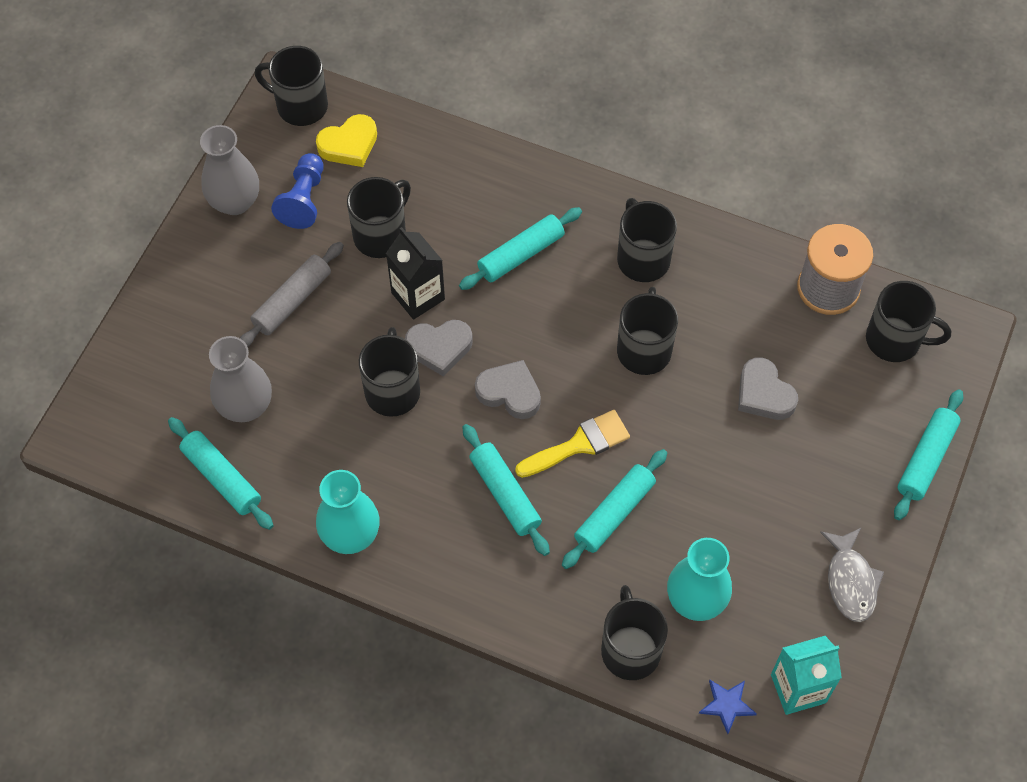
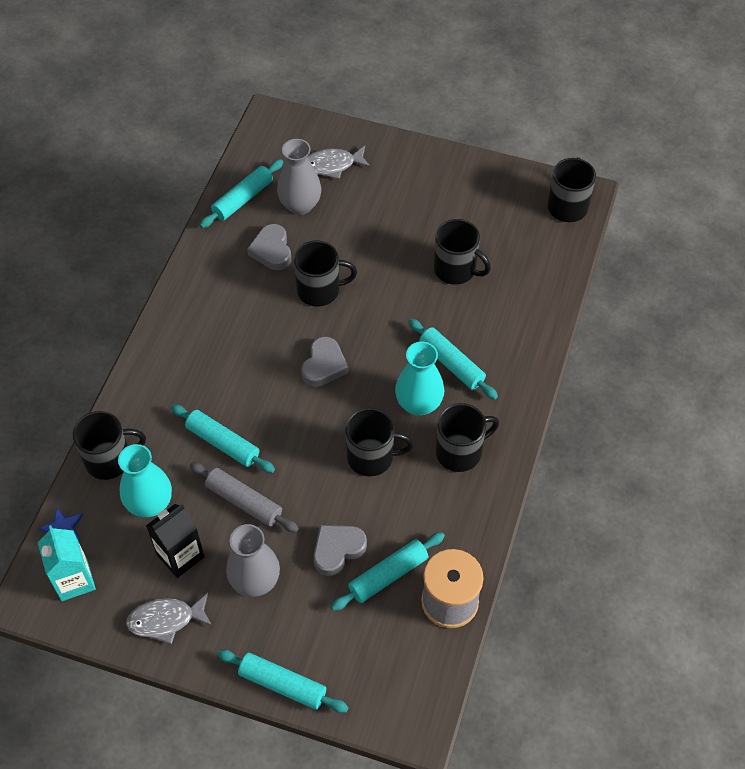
camera: 85 degrees right, 5 degrees down
grey vase [200,125,259,215] -> grey vase moved to [226,524,280,597]
grey rolling pin [240,242,344,347] -> grey rolling pin moved to [190,462,299,533]
blue pawn [271,153,323,229] -> none
yellow heart [316,114,377,167] -> none
turquoise vase [316,470,380,554] -> turquoise vase moved to [395,341,444,416]
black carton [386,227,445,319] -> black carton moved to [146,504,205,578]
grey heart [405,320,473,376] -> grey heart moved to [247,224,291,270]
turquoise rolling pin [462,424,550,556] -> turquoise rolling pin moved to [331,532,445,611]
yellow brush [515,410,630,478] -> none
black mug [866,281,952,362] -> none
none -> grey fish [307,146,371,179]

